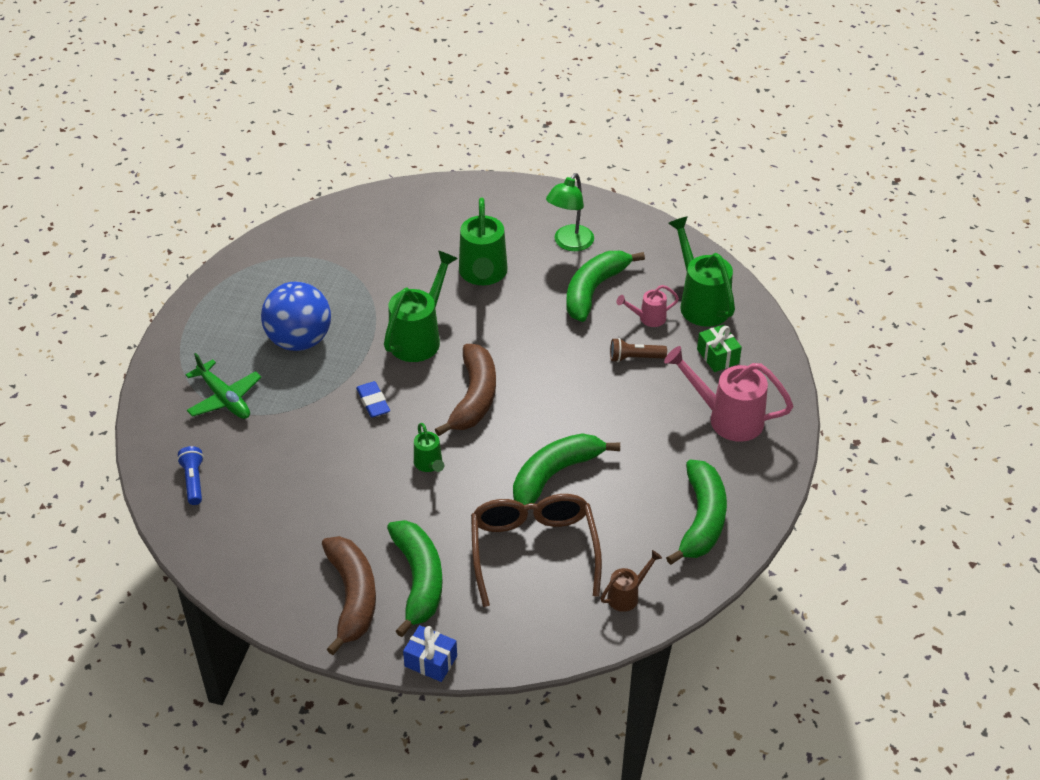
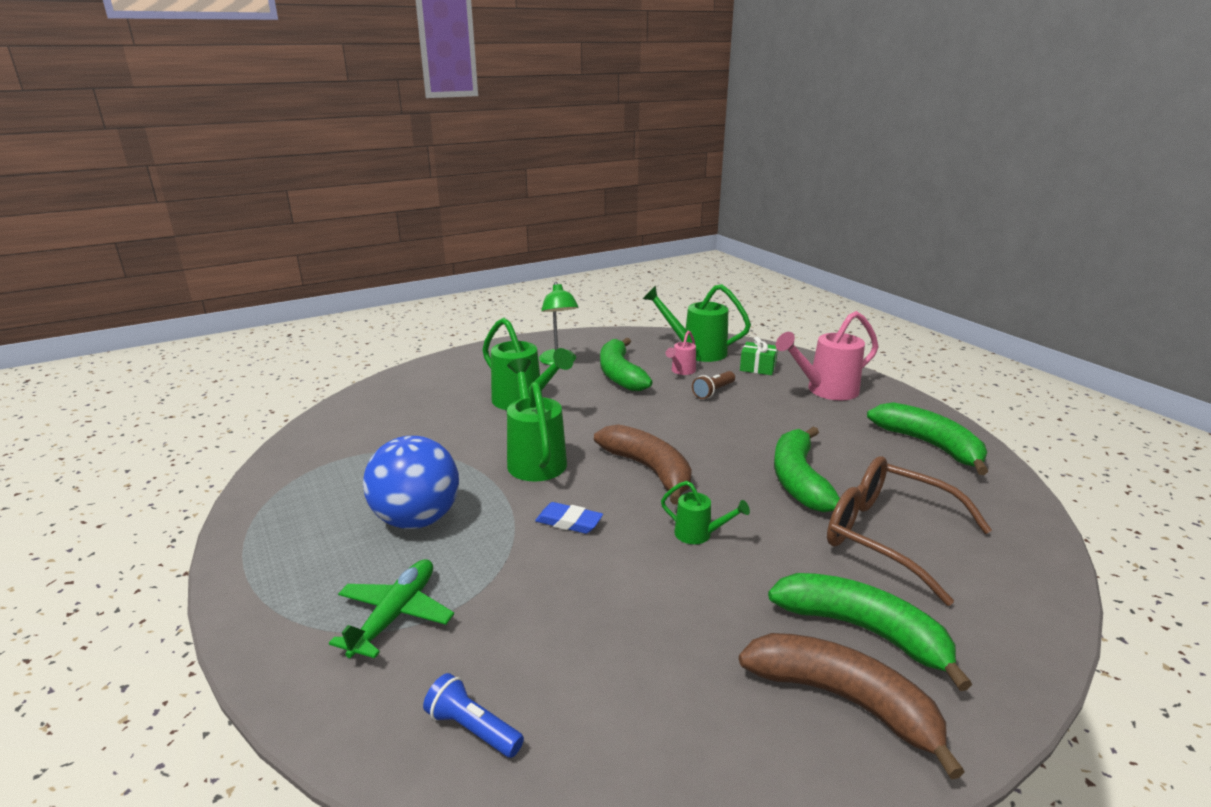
camera: 45 degrees left, 20 degrees down
green plane [186,353,261,419] -> green plane turned 75 degrees counterclockwise [329,559,454,658]
blue gift [403,625,457,682] -> none
brown watering can [600,550,662,612] -> none

